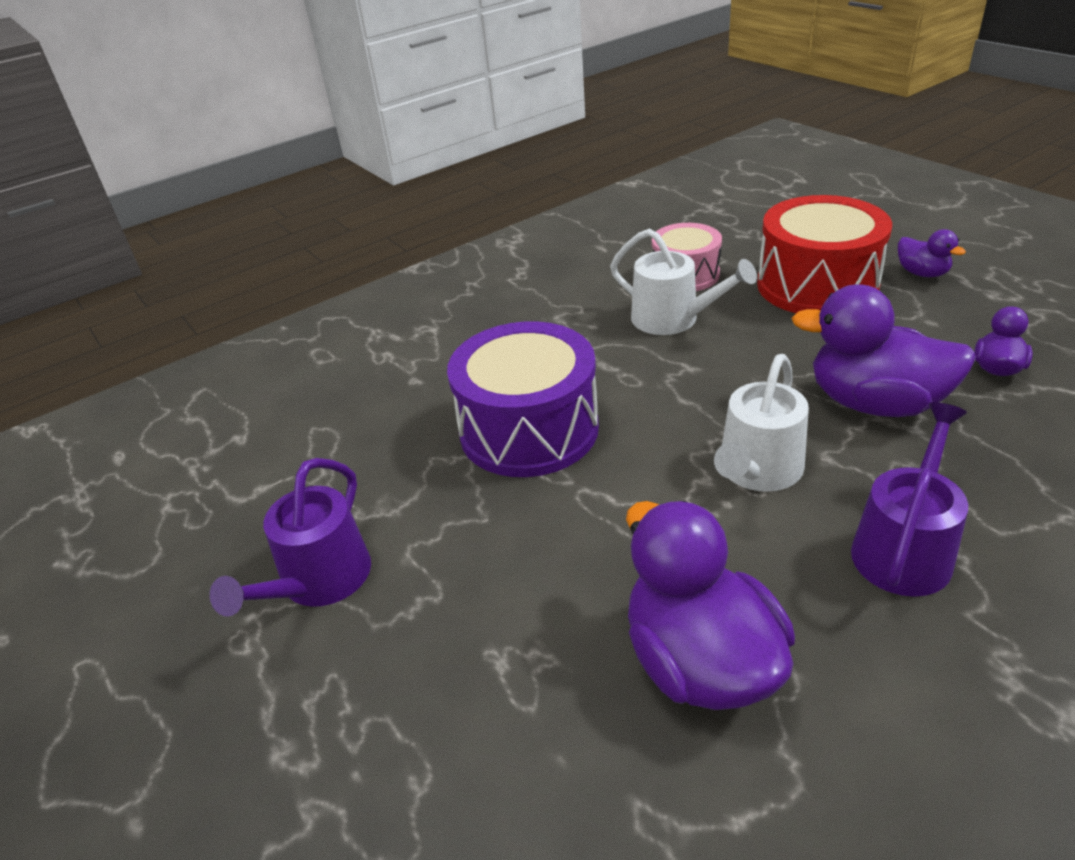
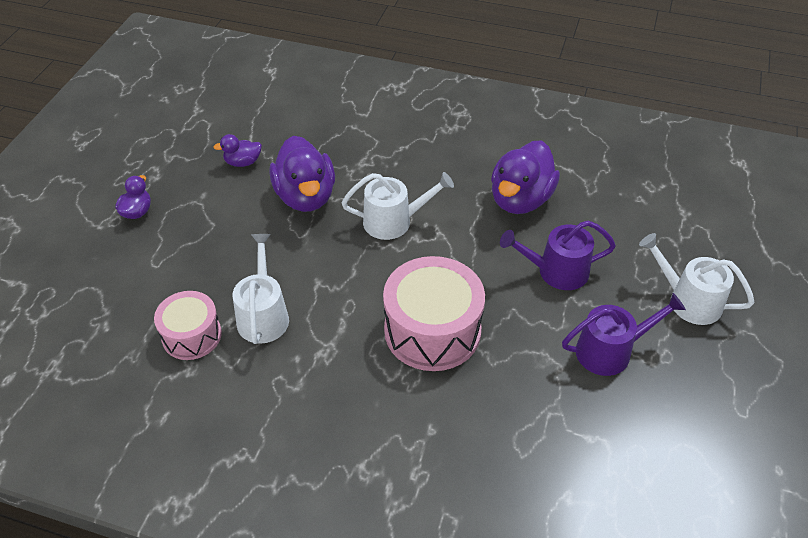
camera: 130 degrees left, 10 degrees up
purple drum [447,321,599,477] -> pink drum [383,256,485,371]
red drum [757,195,892,313] -> none
purple watering can [851,402,968,597] -> purple watering can moved to [500,221,616,290]
none -> white watering can [639,233,755,325]

